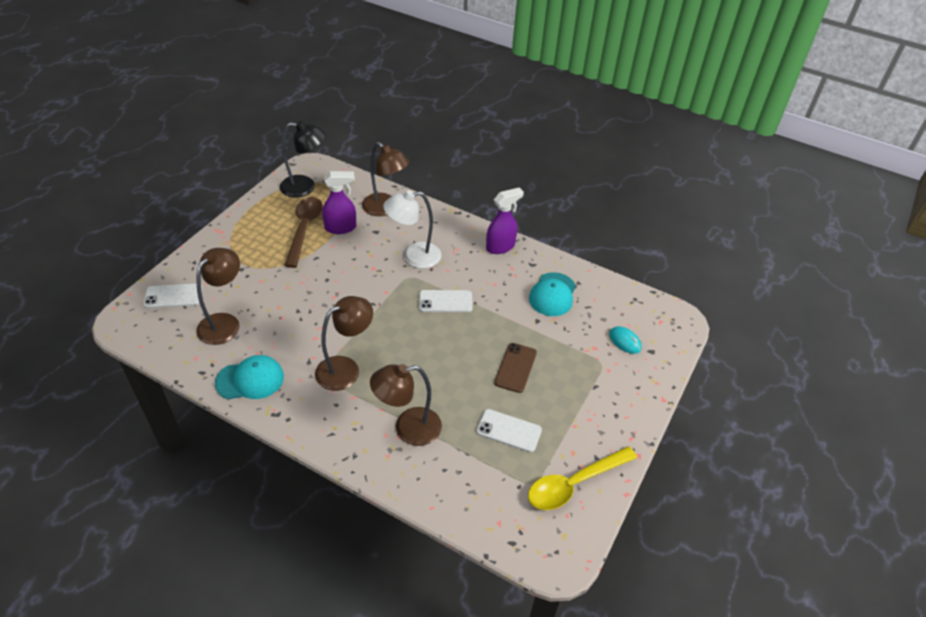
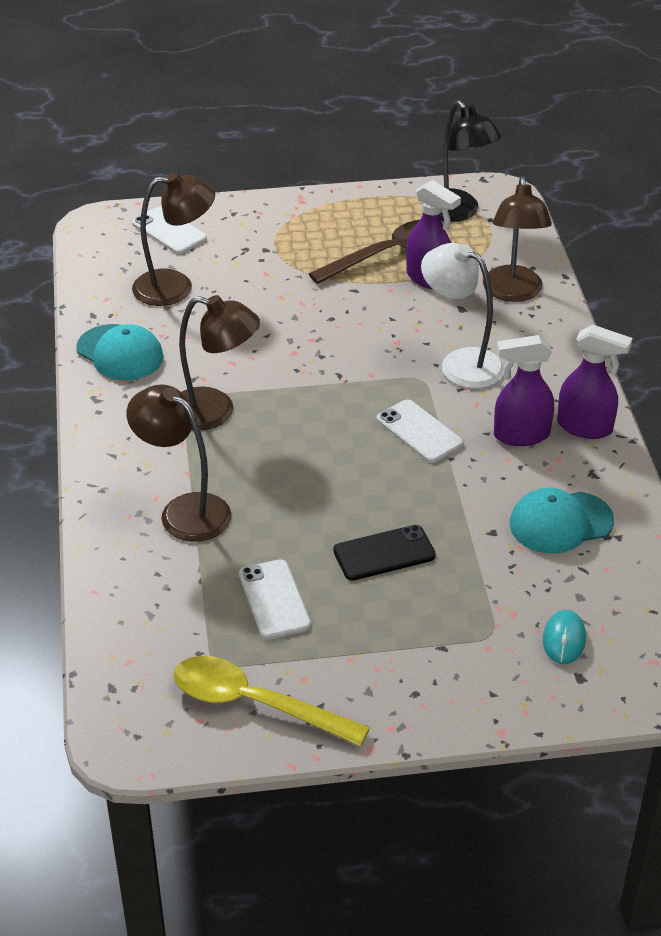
camera: 55 degrees right, 5 degrees down
brown phone [494,343,537,393] -> black phone [333,525,436,581]
none -> purple spray bottle [494,335,554,446]

